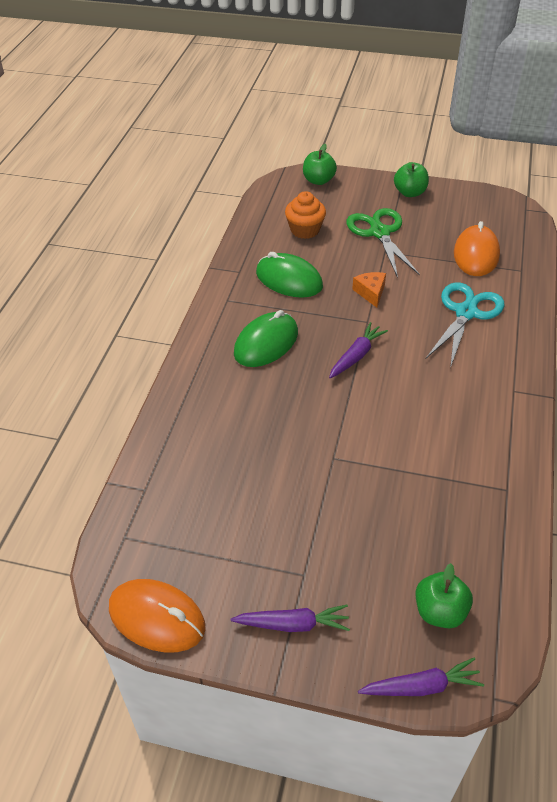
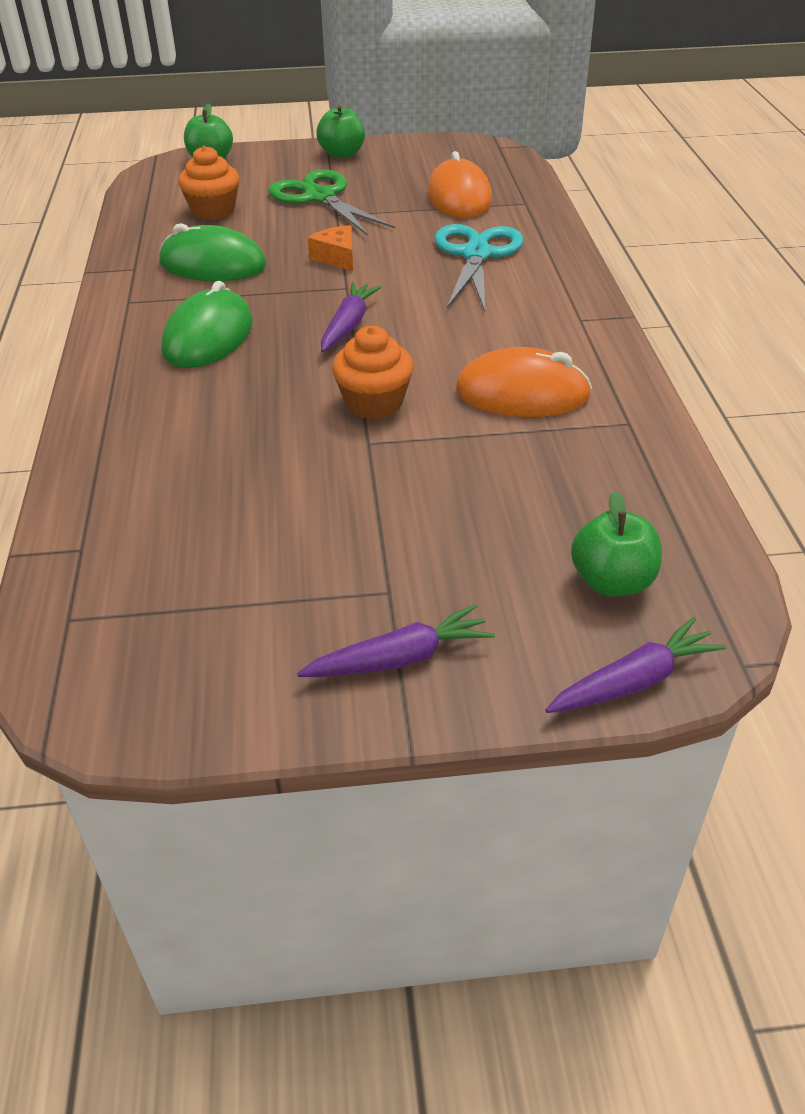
camera: 20 degrees left, 5 degrees down
orange mouse [109,579,206,652] -> orange mouse moved to [456,347,592,417]
none -> orange cupcake [332,326,413,419]

